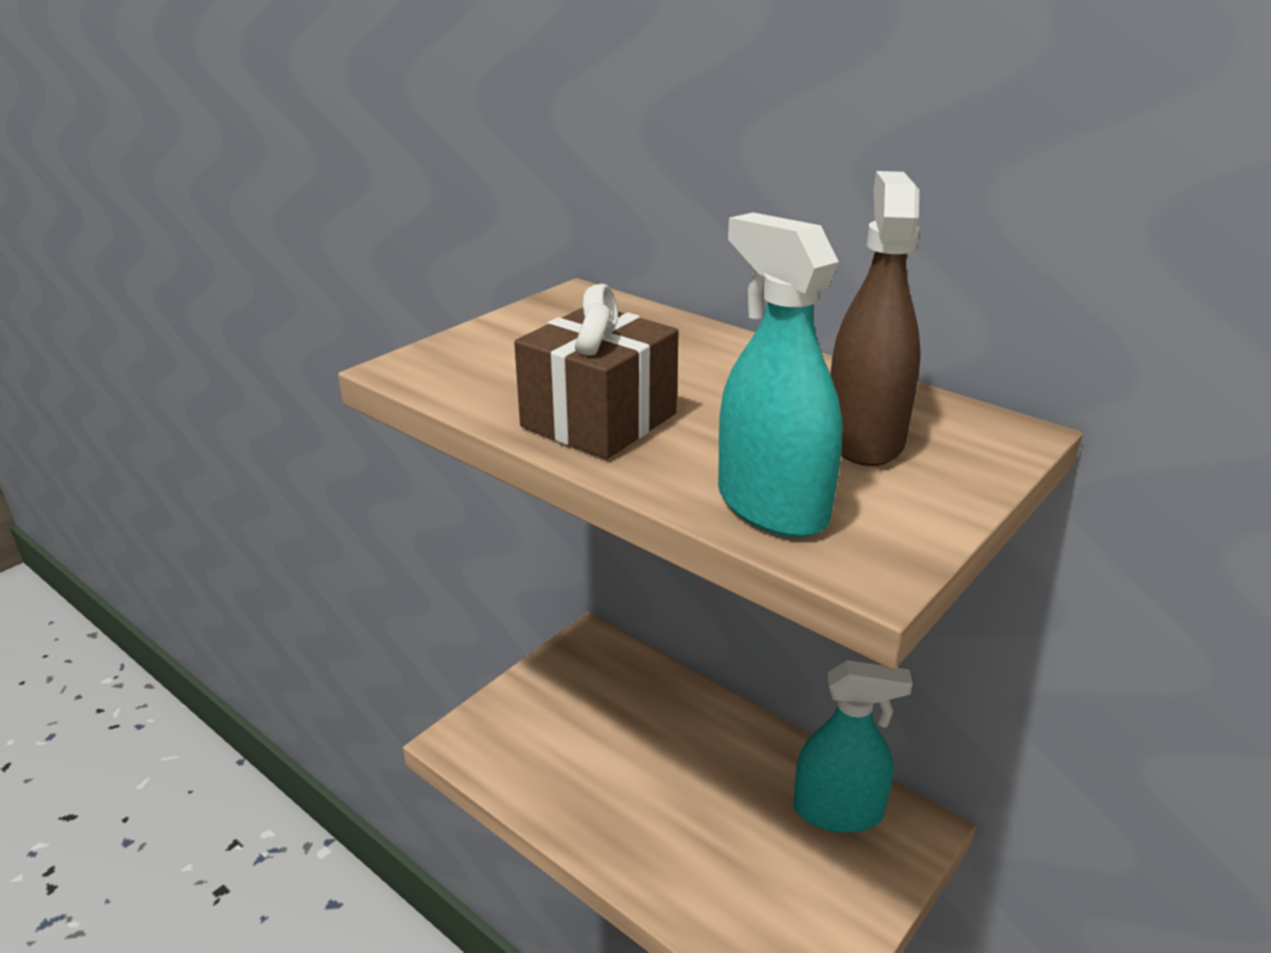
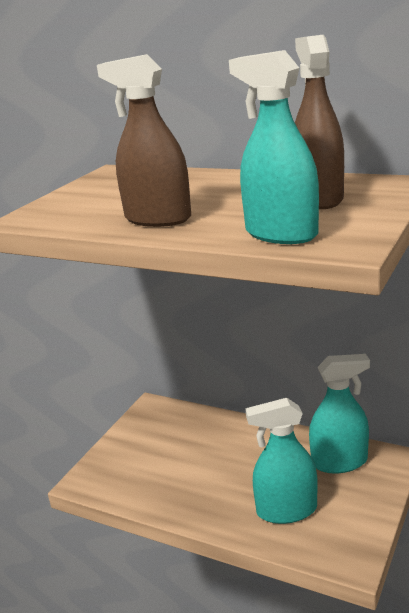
camera: 10 degrees left, 5 degrees down
brown gift [514,284,679,459] -> brown spray bottle [97,54,191,227]
none -> turquoise spray bottle [245,398,318,524]

